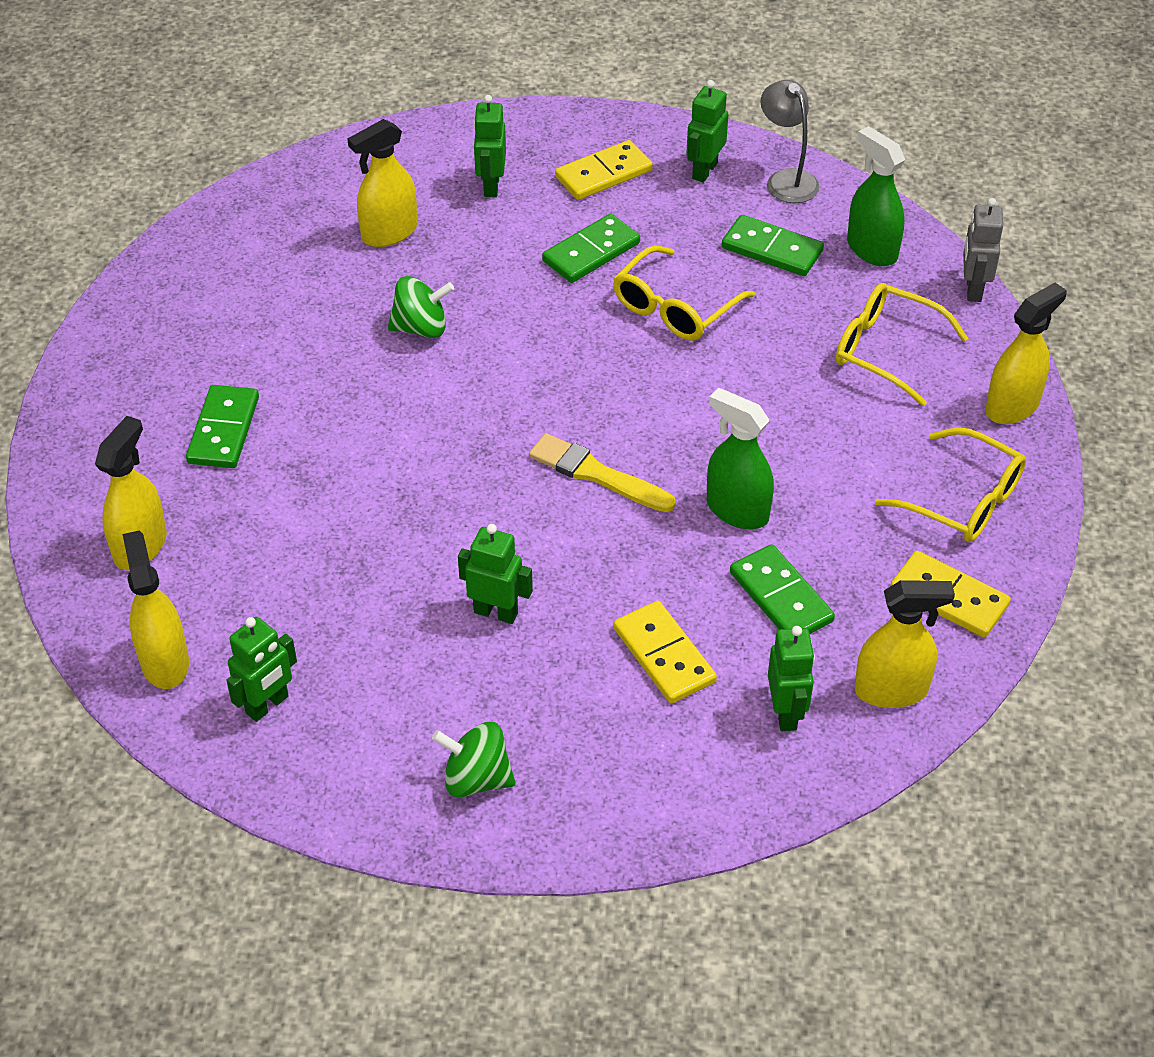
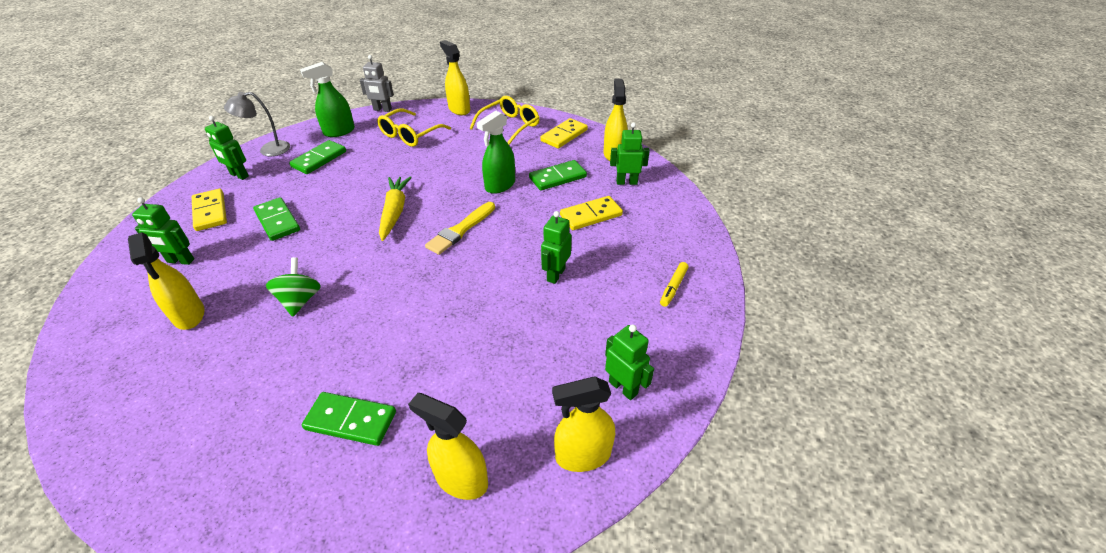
camera: 85 degrees left, 5 degrees down
green spinning top [432,722,516,797] -> yellow marker [660,262,689,307]
yellow glasses [613,245,755,341] -> none
none -> yellow carrot [379,176,412,241]

